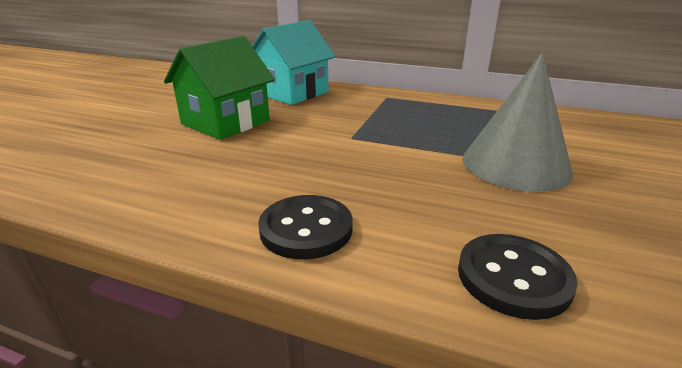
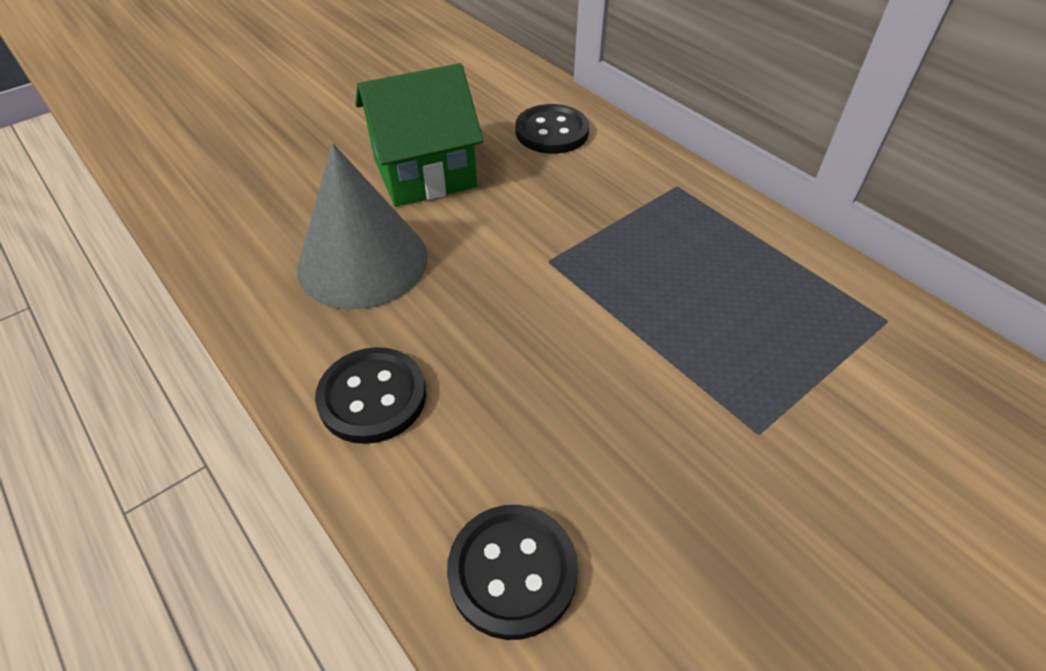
camera: 30 degrees right, 20 degrees up
turquoise house [252,20,336,105] -> black button [516,104,589,154]
grey cone [462,53,573,192] -> grey cone moved to [297,143,428,309]

